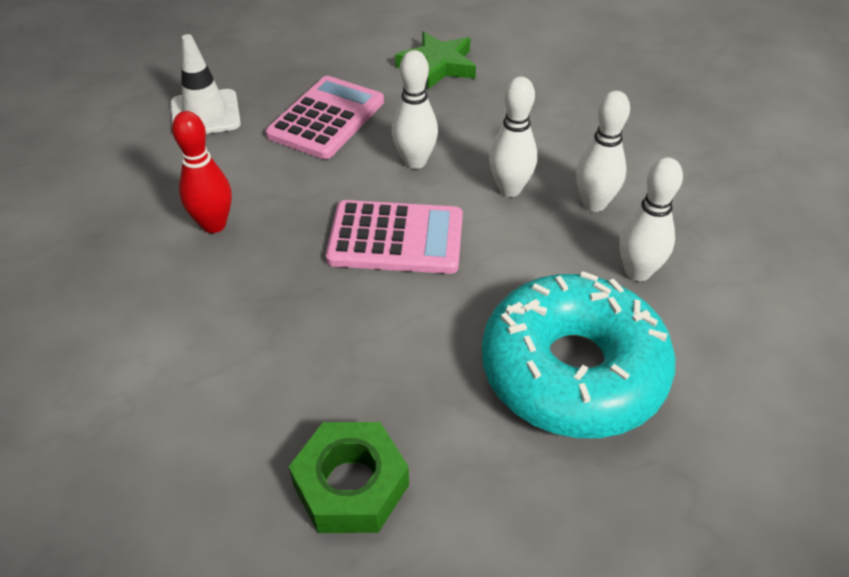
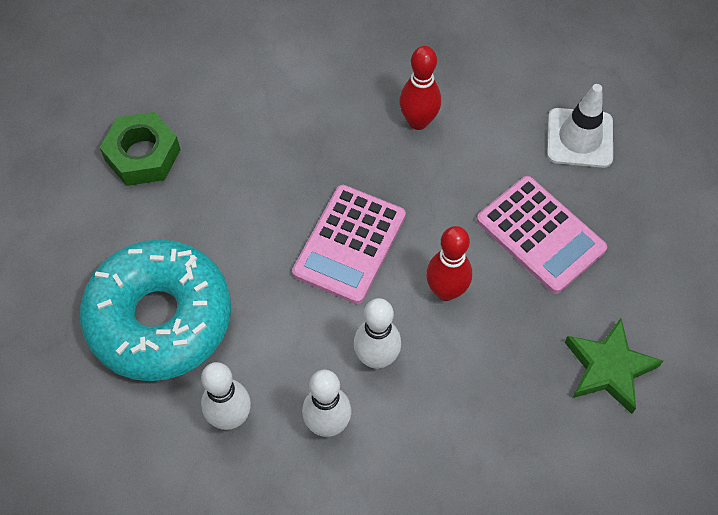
camera: 110 degrees right, 15 degrees up
white bowling pin [392,50,438,169] -> red bowling pin [426,226,472,301]

